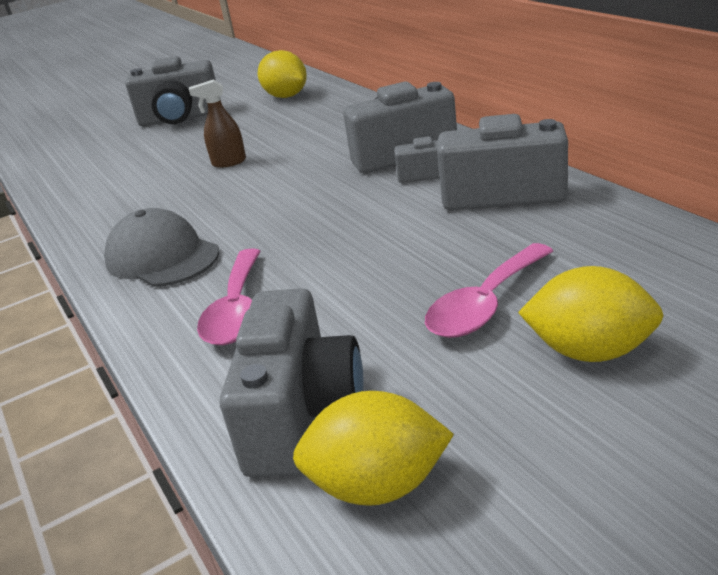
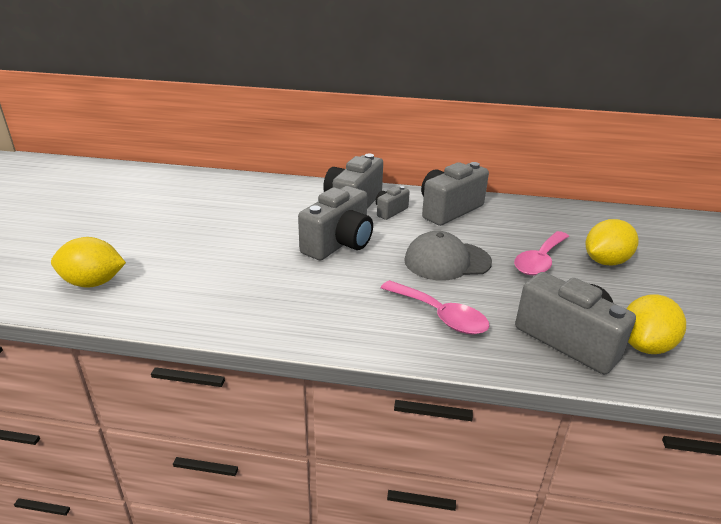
camera: 55 degrees left, 0 degrees up
grey cap [104,208,220,287] -> grey cap moved to [404,231,492,281]
grey camera [125,56,216,126] -> grey camera moved to [298,186,373,260]
brown spray bottle [189,79,246,168] -> none
yellow lemon [258,50,307,98] -> yellow lemon moved to [51,237,126,288]
pink spoon [425,243,553,338] -> pink spoon turned 45 degrees clockwise [514,231,569,275]

